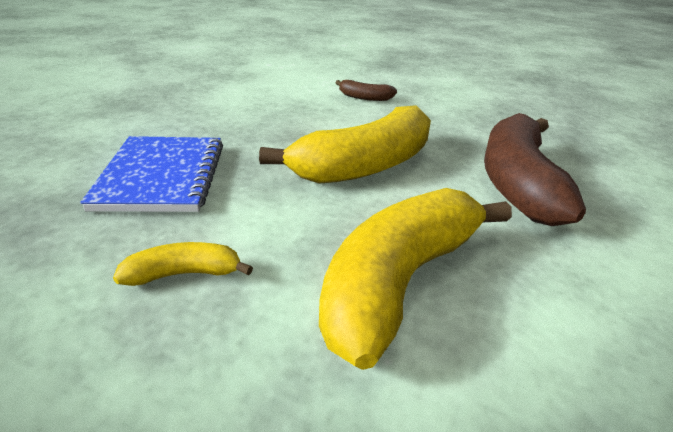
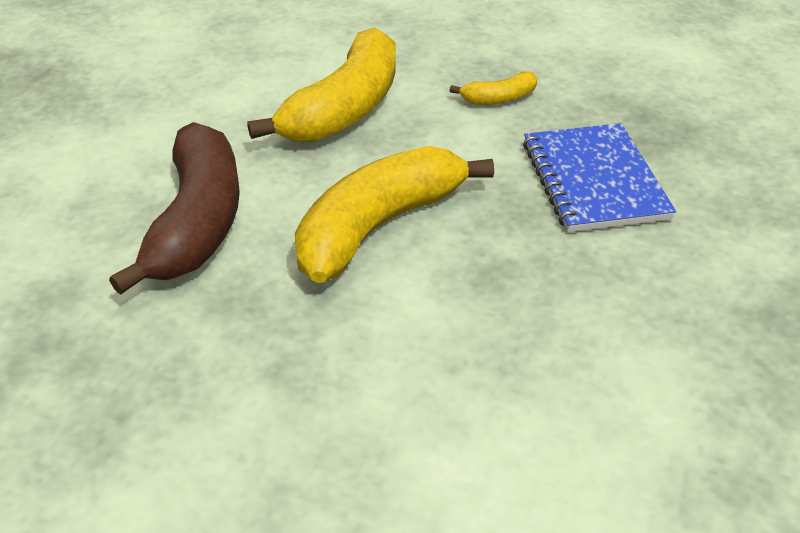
camera: 175 degrees right, 10 degrees up
brown banana [335,80,397,101] -> none

